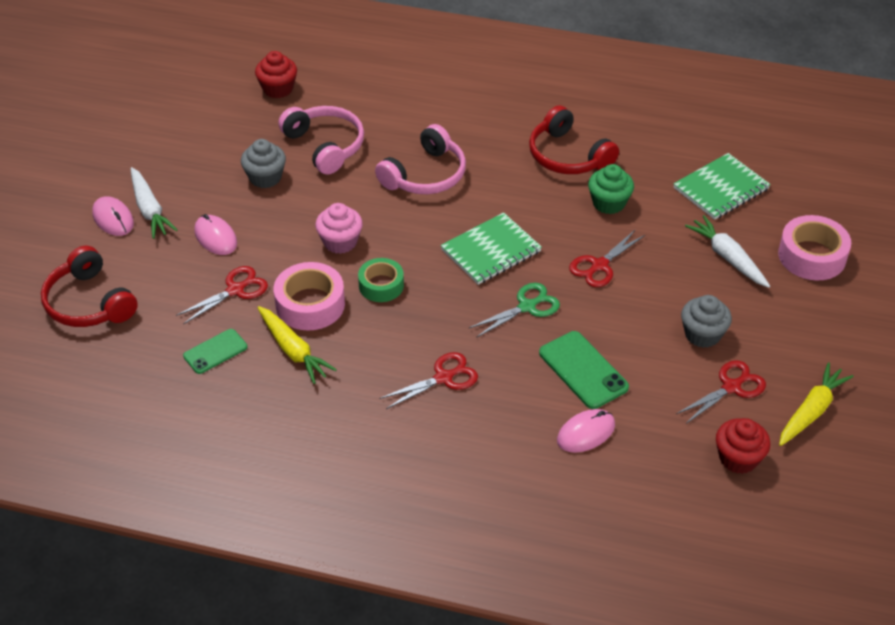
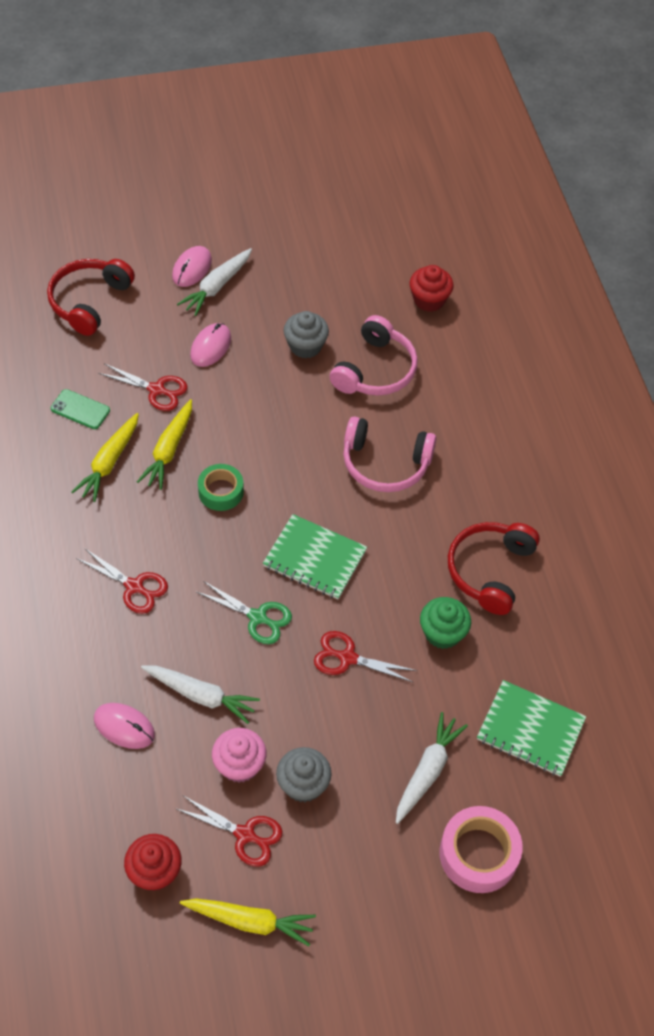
camera: 60 degrees right, 10 degrees up
pink tape [274,262,345,331] -> yellow carrot [137,399,192,490]
pink cupcake [315,203,363,254] -> pink cupcake moved to [212,728,266,783]
green phone [539,331,629,409] -> white carrot [141,665,260,724]

